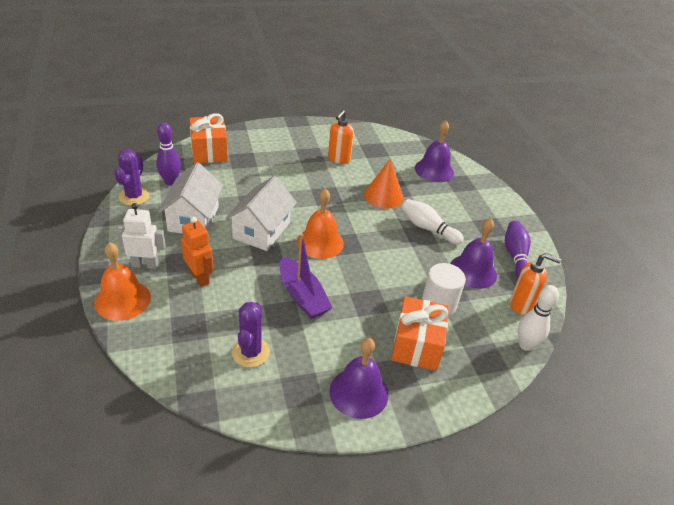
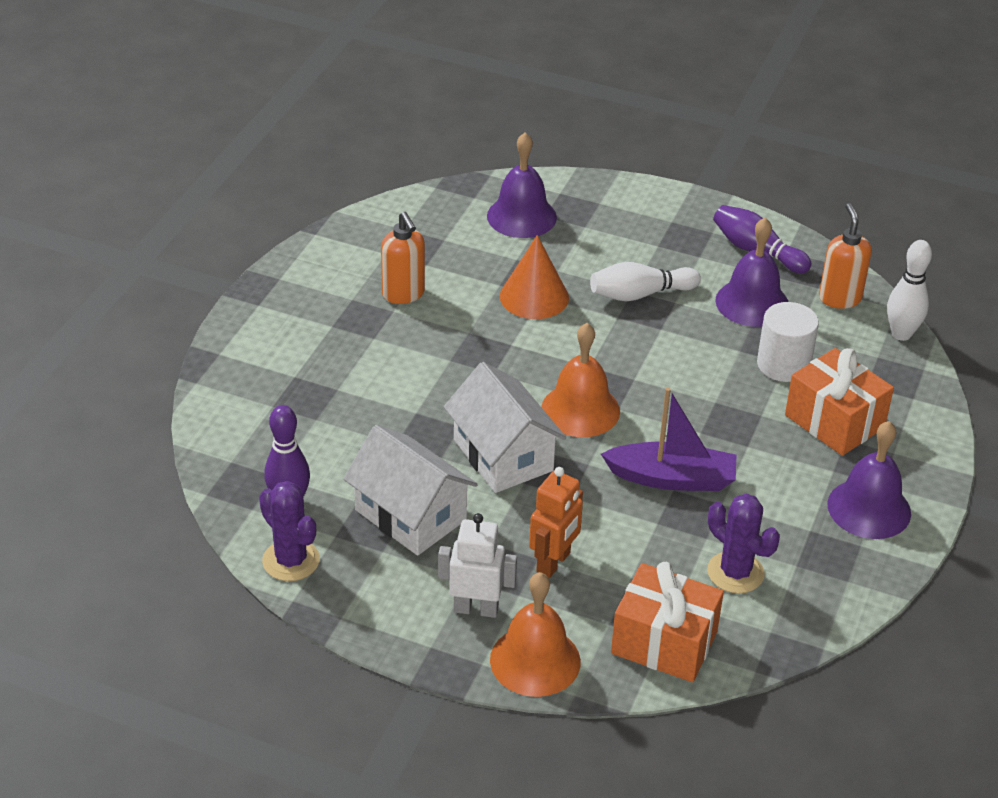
camera: 50 degrees left, 0 degrees up
white robot [116,203,166,269] -> white robot turned 60 degrees clockwise [438,513,517,618]
orange robot [181,217,213,287] -> orange robot turned 120 degrees clockwise [529,467,583,578]
orange gift [189,113,228,163] -> orange gift moved to [611,562,724,682]
orange soap dispenser [510,253,561,315] -> orange soap dispenser turned 60 degrees counterclockwise [819,203,872,309]

